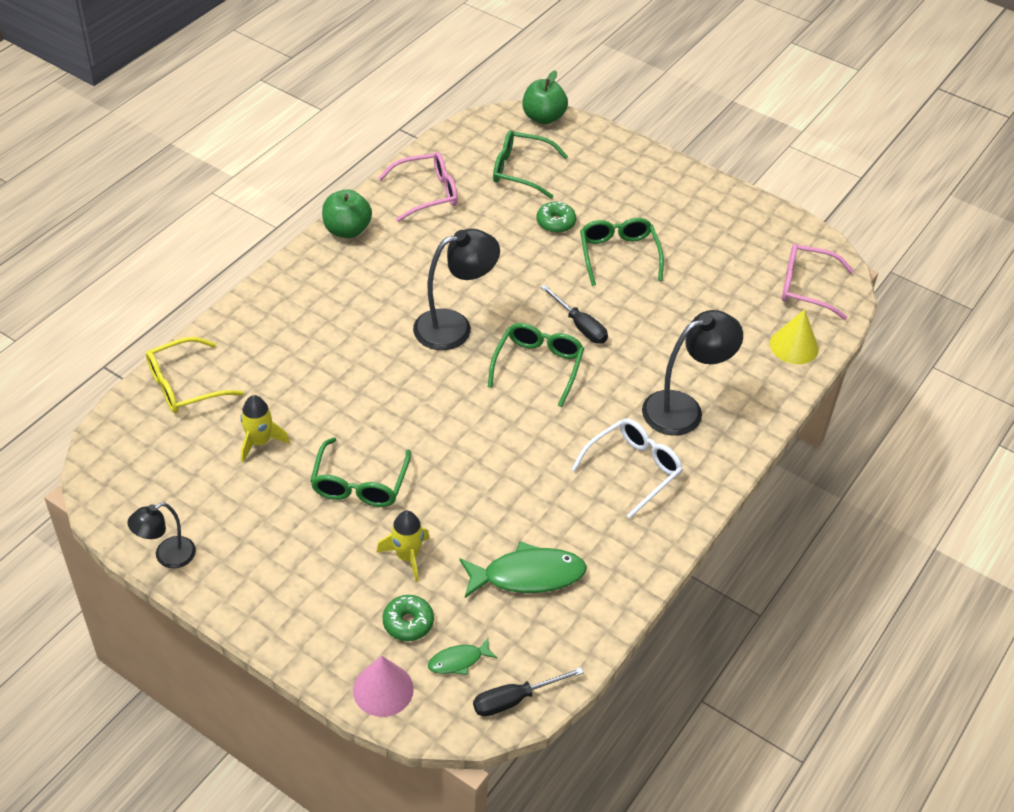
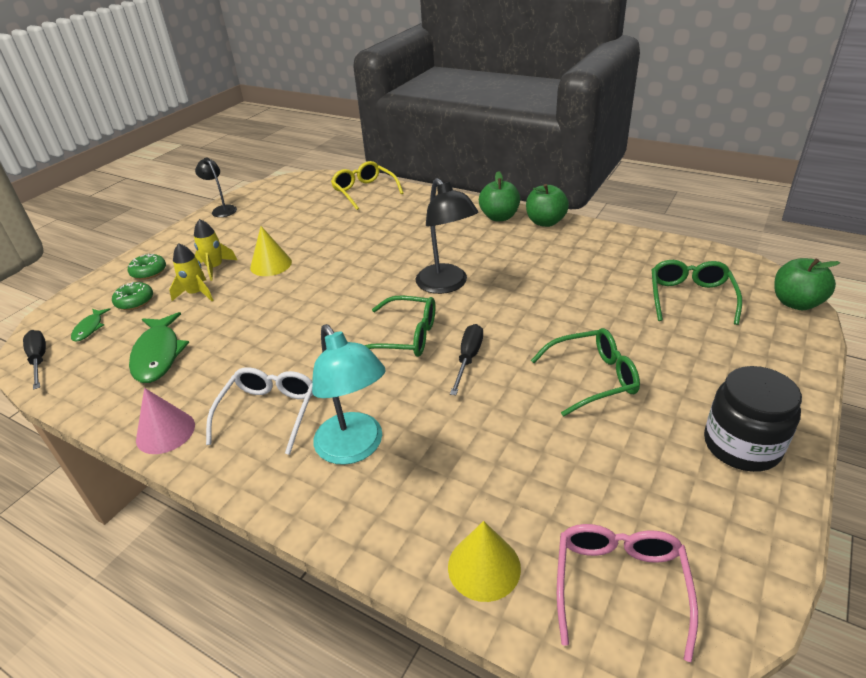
camera: 90 degrees right, 10 degrees down
yellow rocket [240,395,290,462] -> yellow rocket moved to [194,219,237,281]
green glasses [310,437,411,507] -> yellow cone [250,226,292,276]
pink cone [353,656,414,717] -> pink cone moved to [136,388,195,454]
pink glasses [378,152,458,222] -> none
green fish [428,638,497,675] -> green fish turned 150 degrees counterclockwise [71,308,111,342]
green donut [536,202,576,233] -> green donut moved to [128,254,166,280]
black screwdriver [541,285,608,344] -> black screwdriver turned 150 degrees clockwise [450,324,483,395]
white glasses [571,419,683,518] -> white glasses turned 120 degrees counterclockwise [206,367,313,455]
black lamp [642,310,743,436] -> turquoise lamp [312,324,386,465]
none -> green apple [479,171,520,221]
none -> black jar [704,366,802,472]

